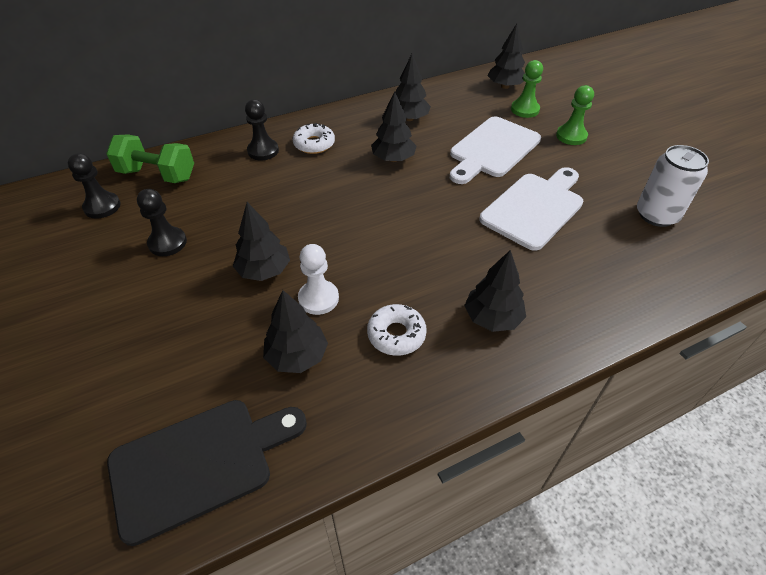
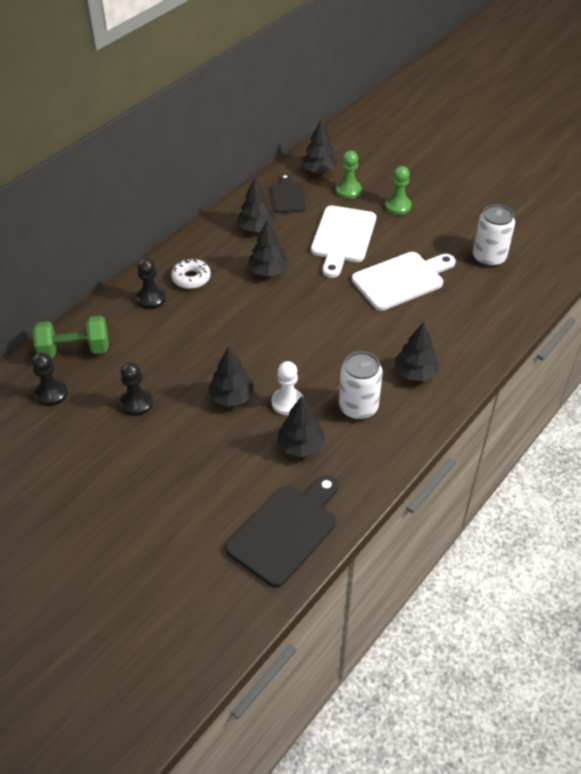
camera: 25 degrees left, 0 degrees up
white donut [367,304,427,356] -> white can [339,351,383,420]
white cutting board [479,167,584,251] -> white cutting board turned 45 degrees clockwise [352,252,456,311]
none -> black cutting board [271,174,306,213]

